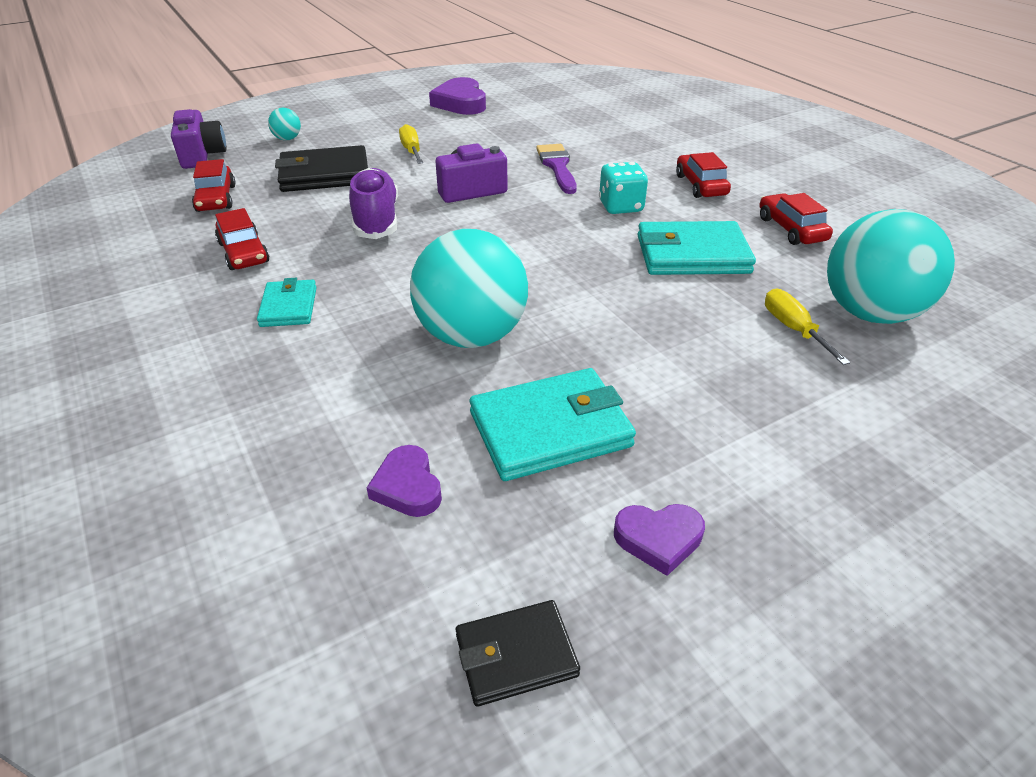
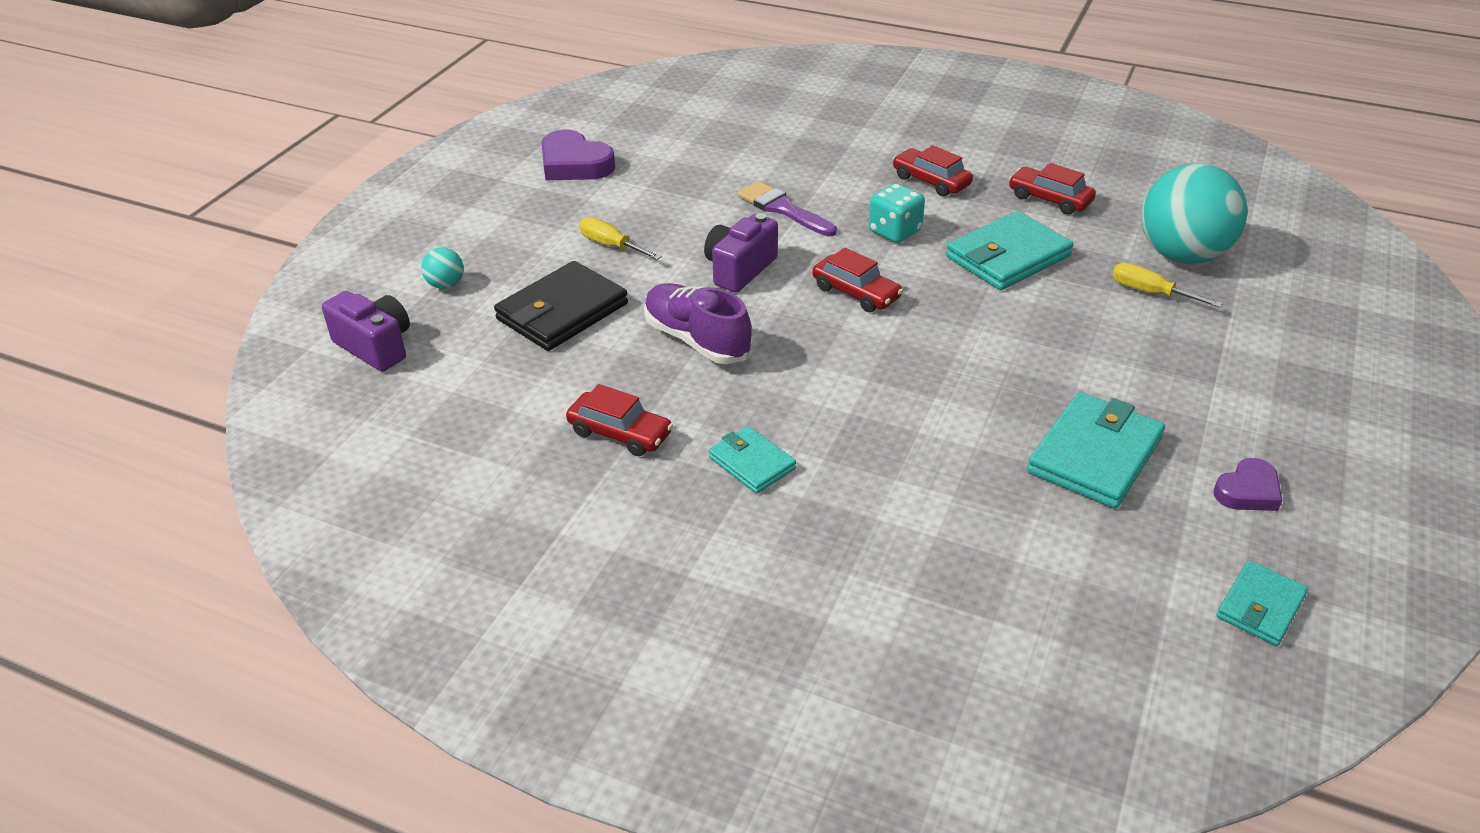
camera: 35 degrees left, 0 degrees up
red car [192,159,236,212] -> red car moved to [813,248,903,312]
purple heart [367,445,442,517] -> none
turquoise ball [410,229,528,348] -> none
black wallet [456,600,580,707] -> turquoise wallet [1216,560,1308,646]

